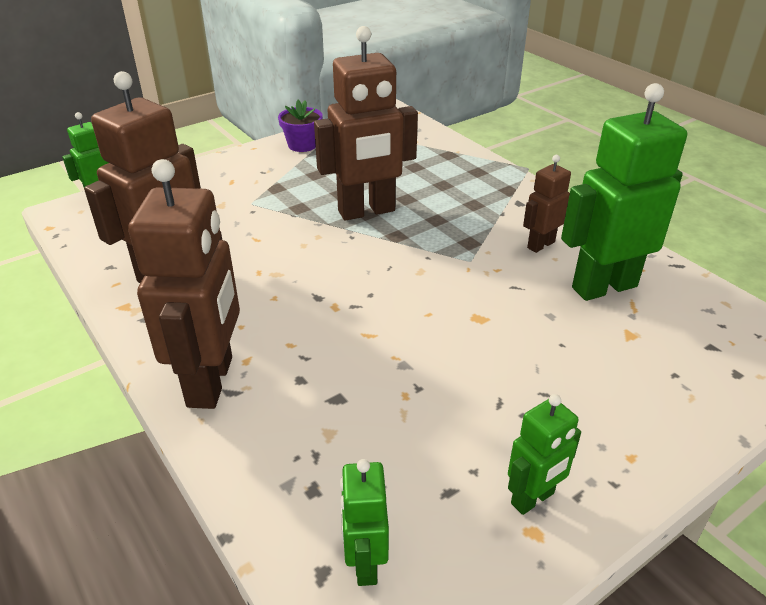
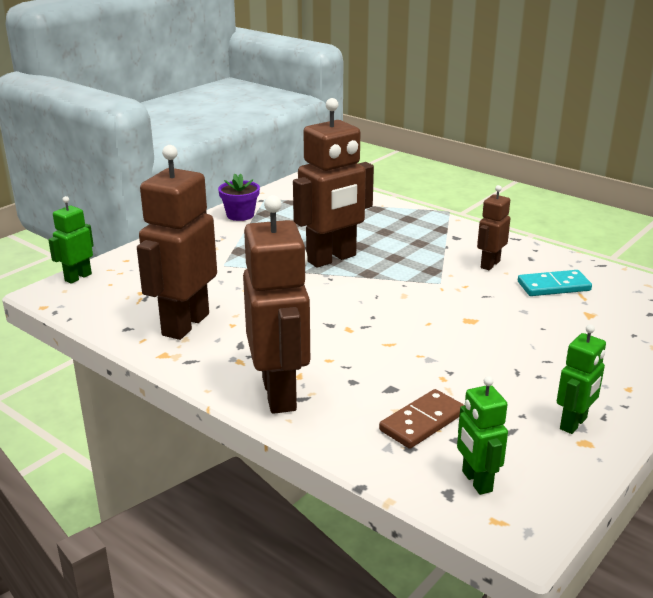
camera: 15 degrees left, 10 degrees down
green robot [561,83,687,301] -> turquoise domino [518,270,592,296]
none -> brown domino [379,389,464,449]

